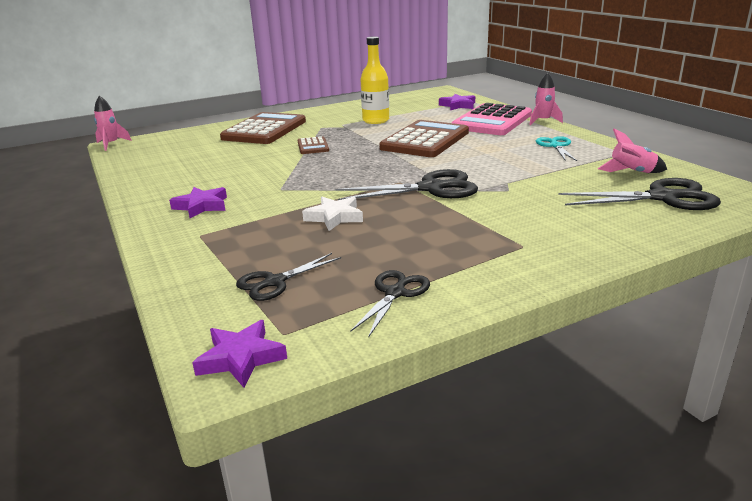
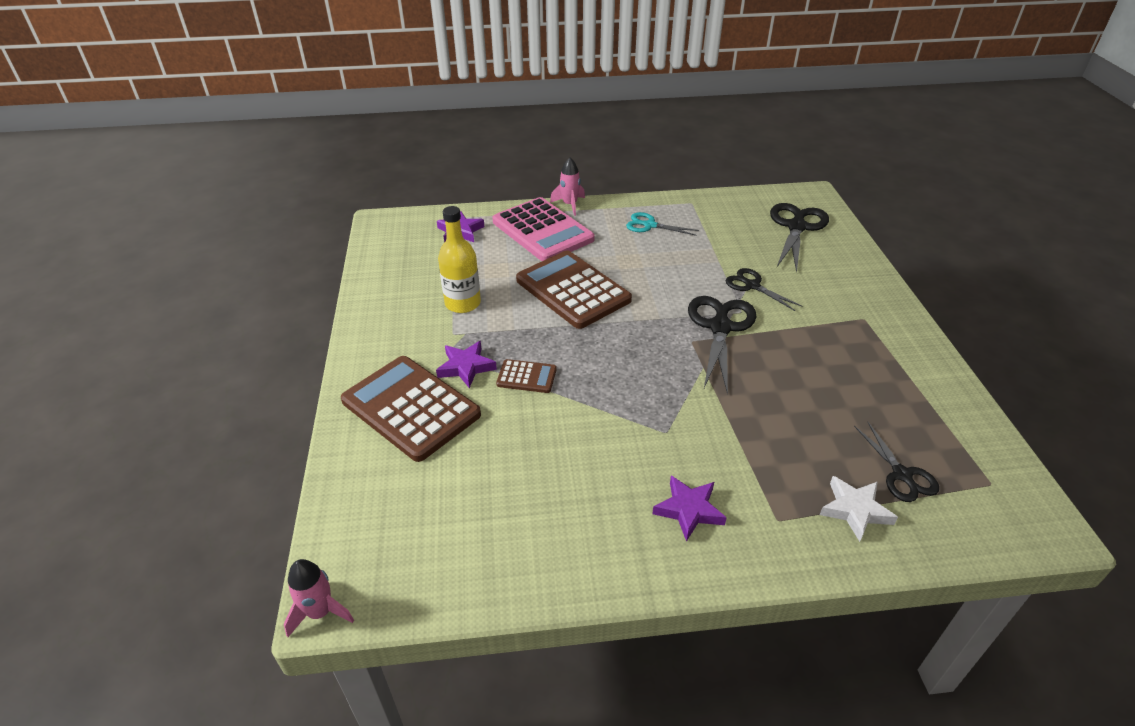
camera: 70 degrees left, 15 degrees up
purple star [192,320,287,388] -> purple star moved to [436,341,497,388]
white star [302,197,363,231] -> white star moved to [820,476,898,542]
black scissors [350,270,430,338] -> black scissors moved to [725,268,802,311]
pink rocket [598,128,667,173] -> none

